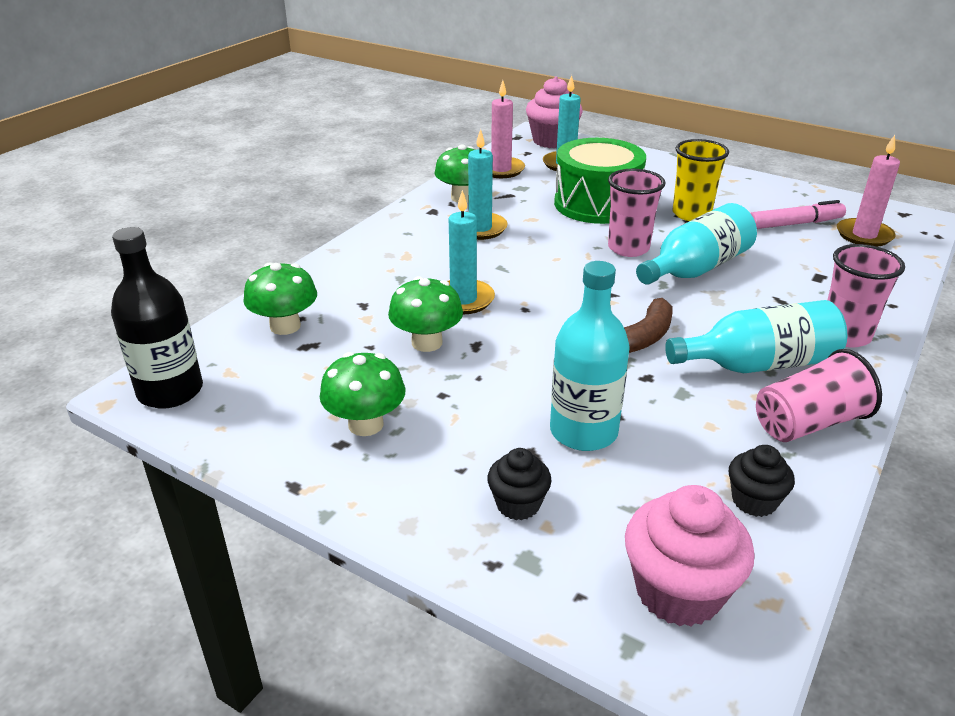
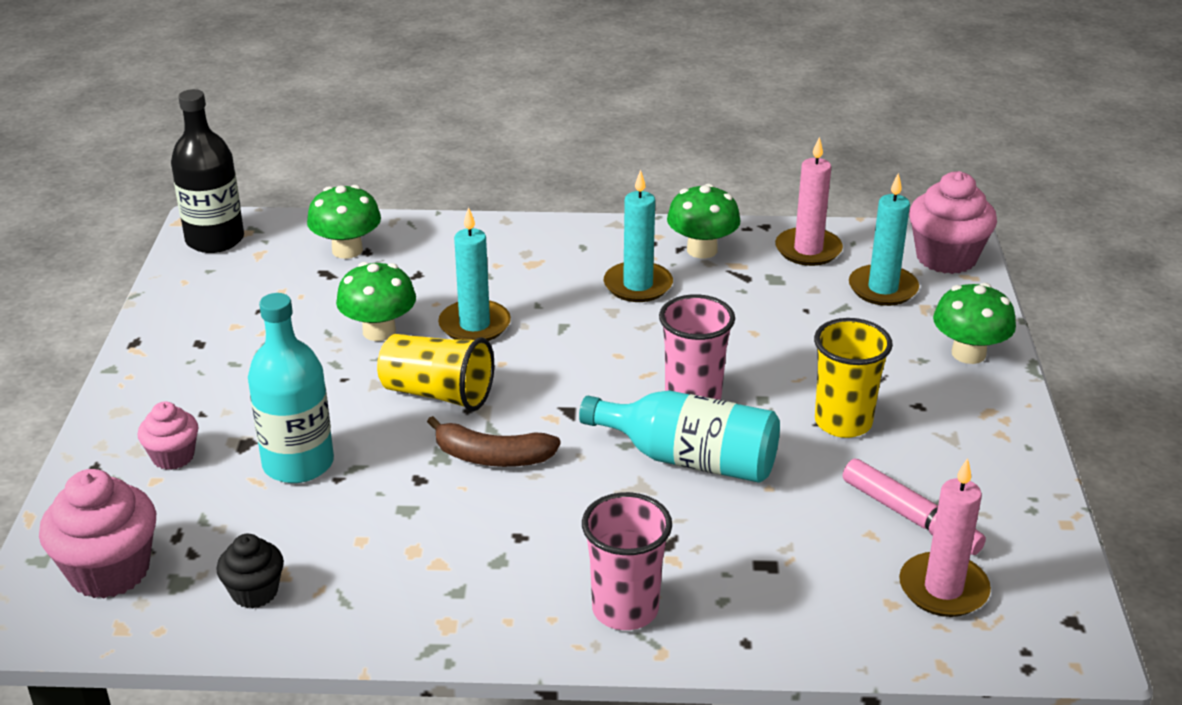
camera: 60 degrees right, 0 degrees up
green mushroom [320,352,405,436] -> green mushroom moved to [933,283,1016,364]
black cupcake [487,448,551,520] -> pink cupcake [138,401,199,470]
green drum [554,138,646,224] -> none
turquoise bottle [665,300,847,373] -> none
pink cup [756,349,882,442] -> none
none -> yellow cup [377,334,494,411]

